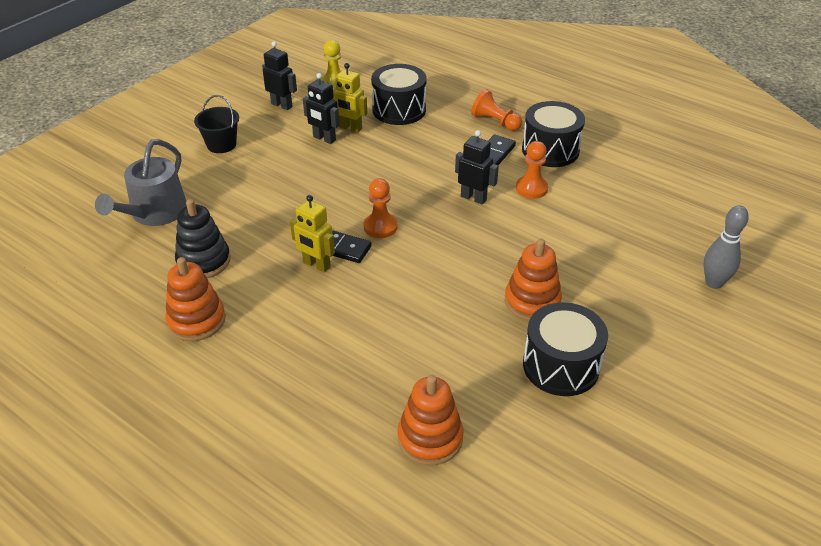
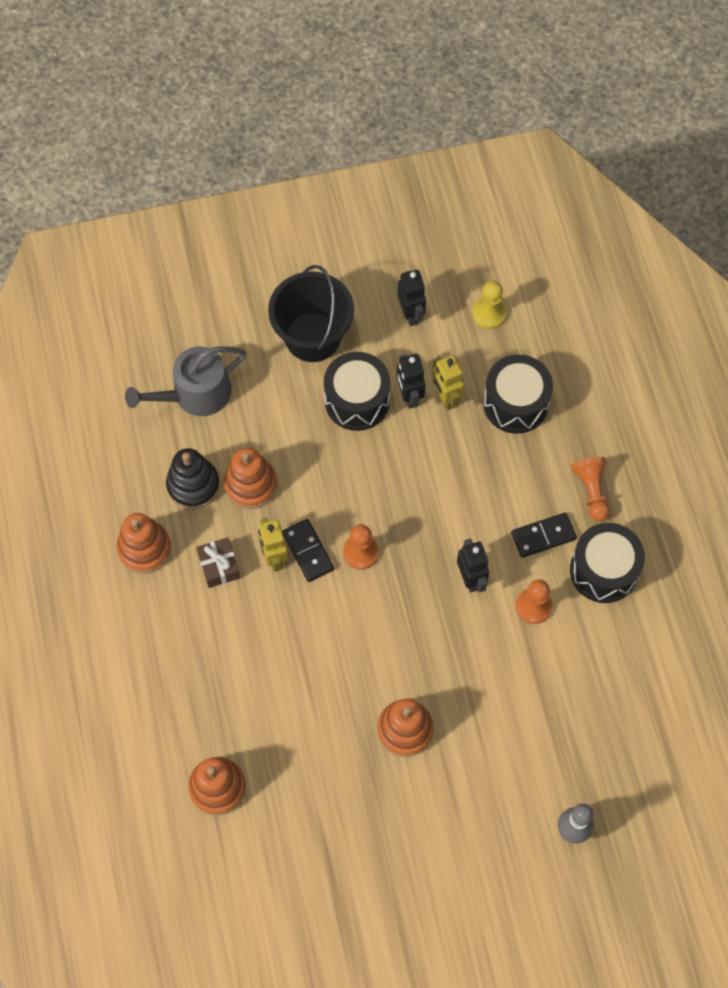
camera: 40 degrees right, 25 degrees up
black bucket [194,95,239,153] -> black bucket [268,265,354,362], size x1.70
black drum [523,302,608,396] -> black drum moved to [324,352,390,431]
none -> brown gift [196,537,240,588]
none -> orange stacking toy [224,448,277,509]

